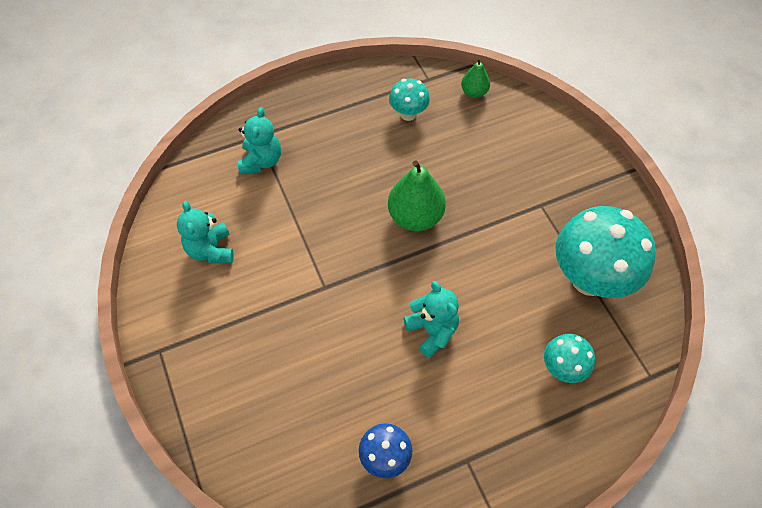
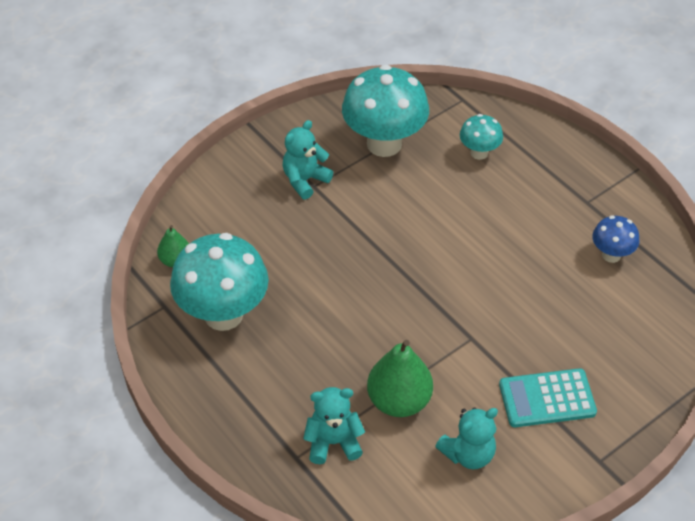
camera: 105 degrees left, 10 degrees down
green pear [388,160,446,231] -> green pear moved to [367,340,433,417]
turquoise mushroom [389,78,430,121] -> turquoise mushroom [170,233,269,331], size x1.99
turquoise teddy bear [404,281,459,358] -> turquoise teddy bear moved to [283,120,333,200]
none -> turquoise calculator [499,368,597,427]

